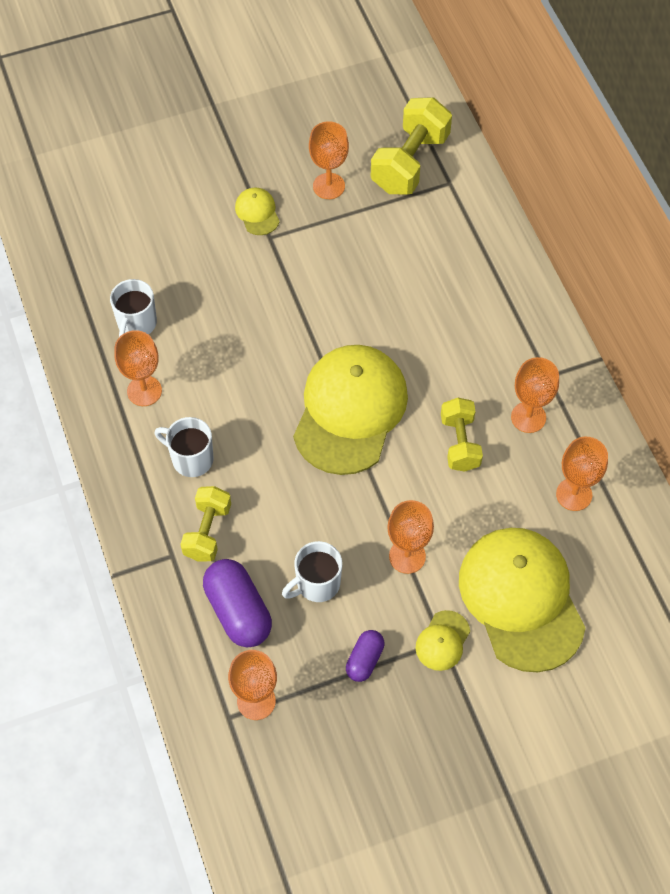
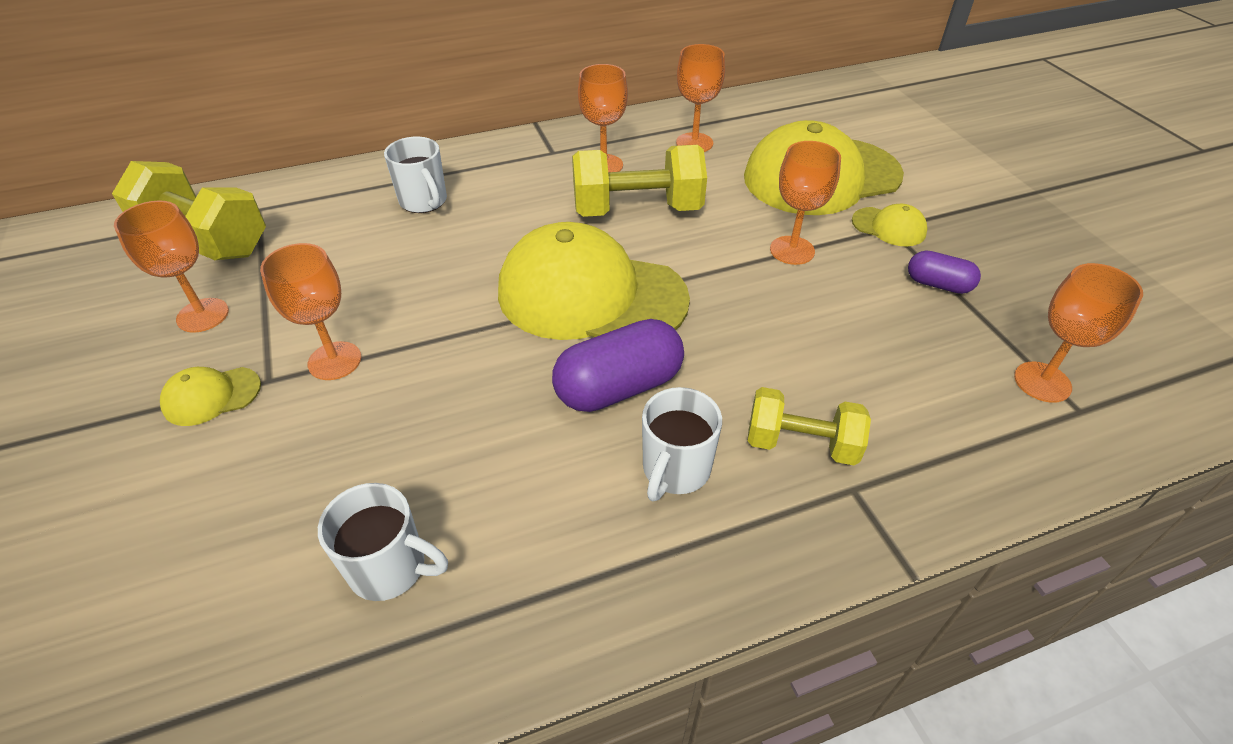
camera: 90 degrees left, 15 degrees down
orange goblet [114,330,162,406] -> orange goblet moved to [260,243,361,380]
purple capsule [203,559,272,648] -> purple capsule moved to [552,319,684,412]
white mug [282,541,342,602] -> white mug moved to [384,137,447,213]
yellow dumbbell [441,398,483,472] -> yellow dumbbell [572,145,707,217], size x1.58

